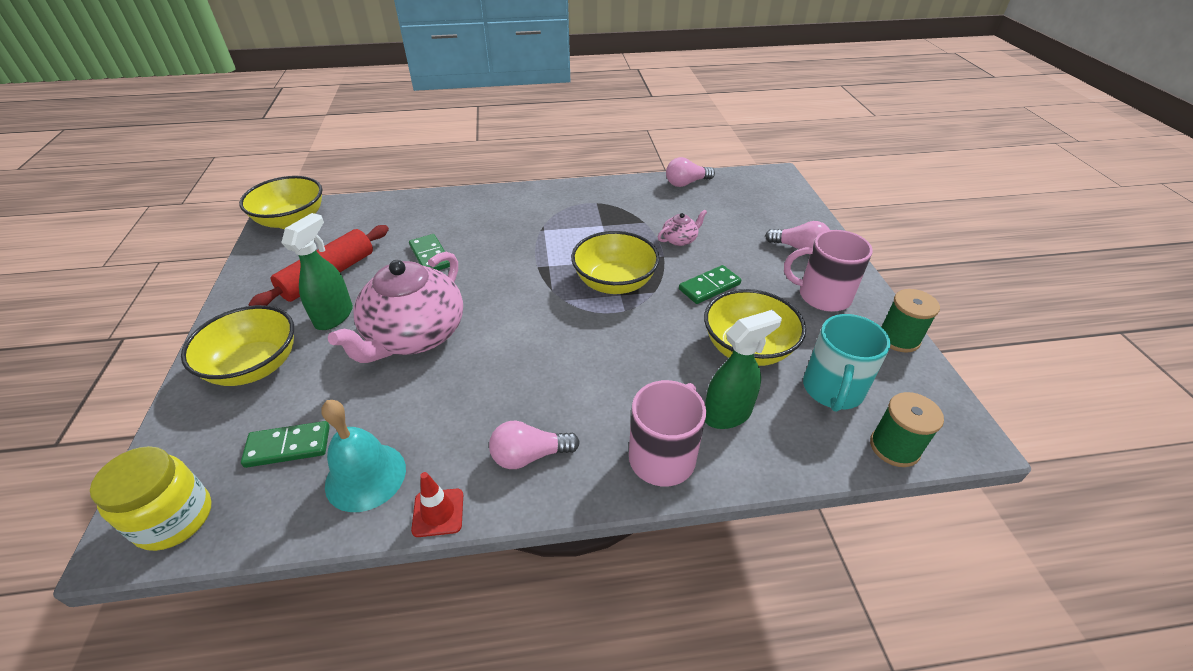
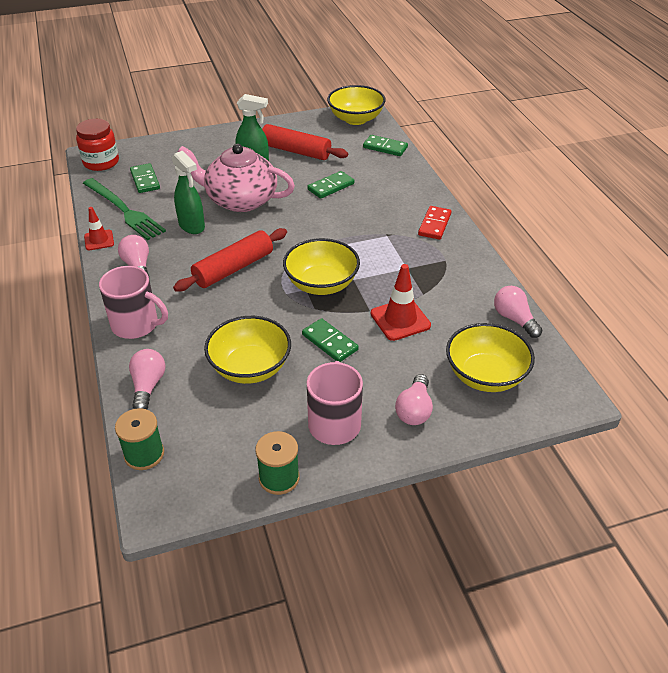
camera: 80 degrees right, 0 degrees up
yellow jar [90,446,212,551] -> red jar [76,119,119,171]
yellow bowl [181,305,294,386] -> yellow bowl moved to [446,323,535,392]
turquoise bell [321,400,406,512] -> green fork [83,178,166,240]
pink teapot [658,209,707,246] -> red traffic cone [371,264,431,341]
green spray bottle [705,310,782,429] -> green spray bottle moved to [172,151,205,234]
turquoise mug [803,314,890,412] -> none
none -> pink light bulb [129,349,165,409]
none -> red rolling pin [173,228,287,292]
none -> green domino [363,135,408,156]
none -> red domino [418,206,452,240]

